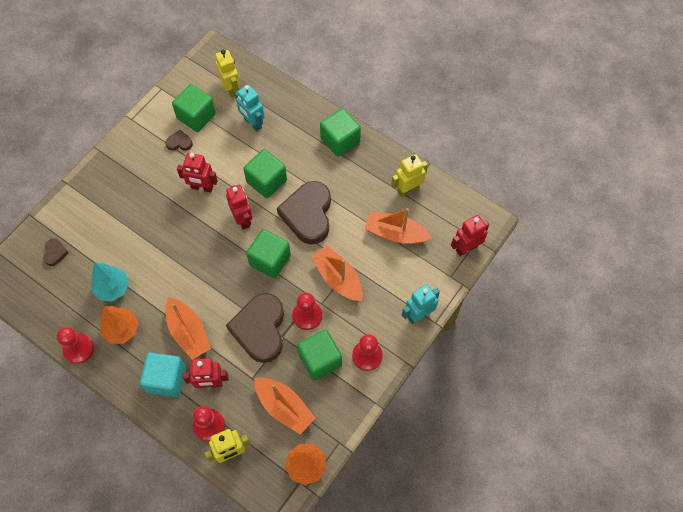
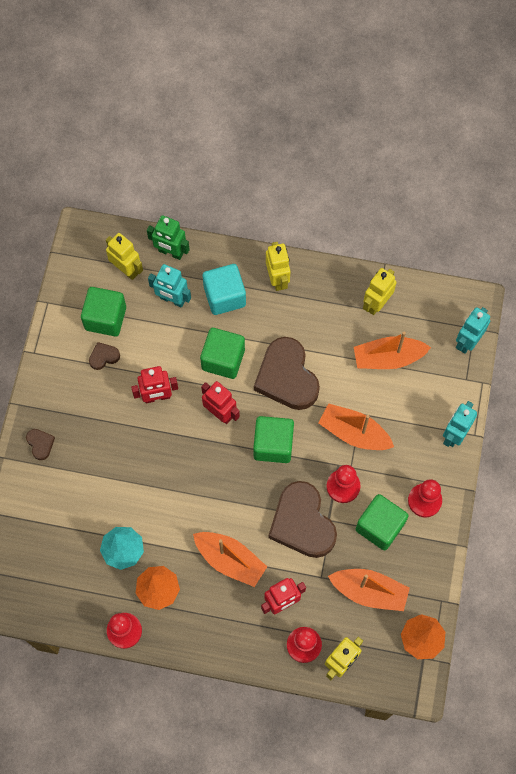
camera: 25 degrees left, 5 degrees up
brown heart [43,238,69,266] -> brown heart moved to [26,429,55,460]
turquoise cube [140,352,186,397] -> turquoise cube moved to [203,264,246,315]
green cube [320,108,361,157] -> yellow robot [266,242,290,291]
red robot [451,215,489,256] -> turquoise robot [456,307,490,354]
none -> green robot [147,215,190,260]

